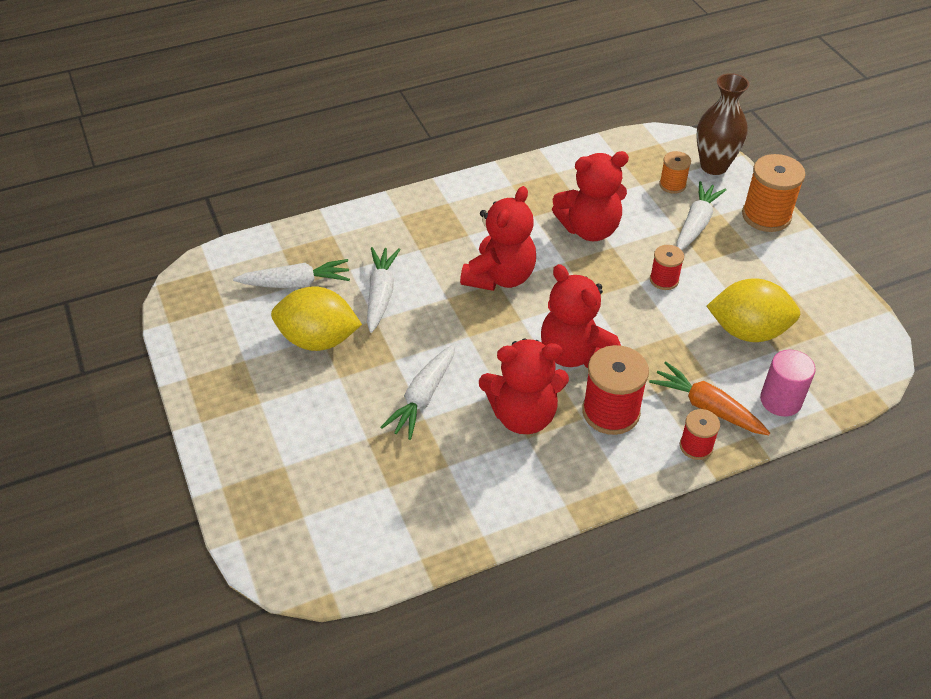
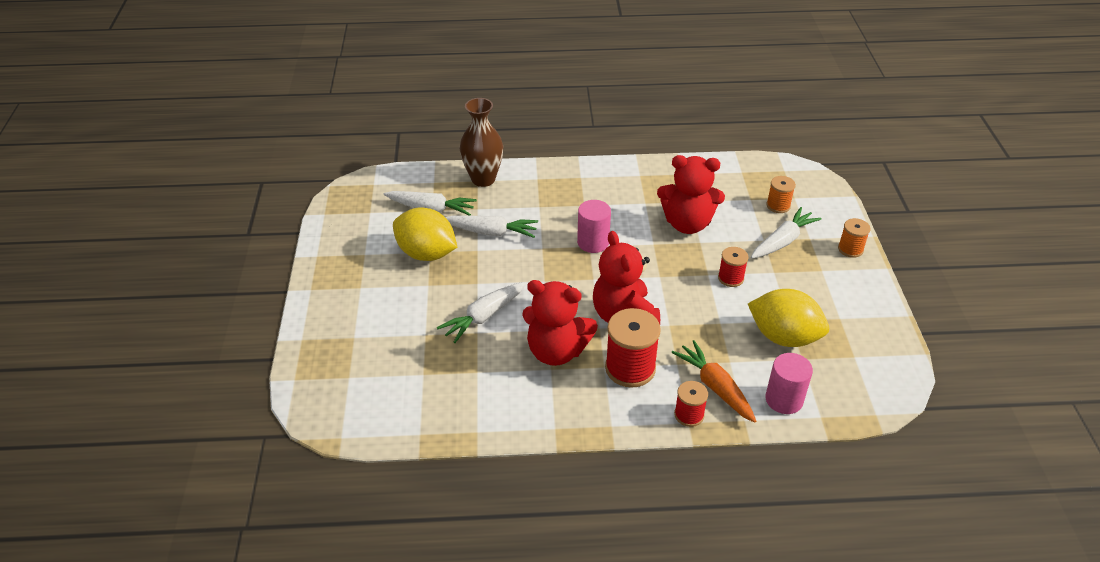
camera: 20 degrees right, 5 degrees down
white carrot [367,247,401,333] -> white carrot turned 75 degrees clockwise [445,216,538,238]
red teddy bear [460,186,536,291] -> pink cylinder [577,200,611,253]
brown vase [696,73,749,175] -> brown vase moved to [460,98,503,187]
orange spool [742,154,806,232] -> orange spool [838,218,871,258], size x0.56

